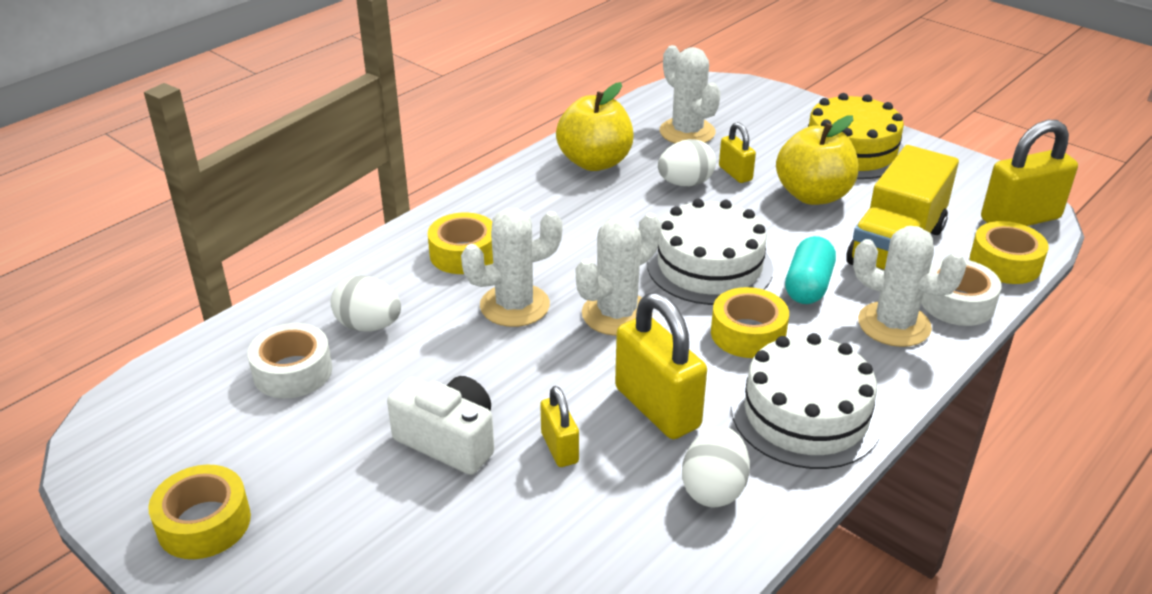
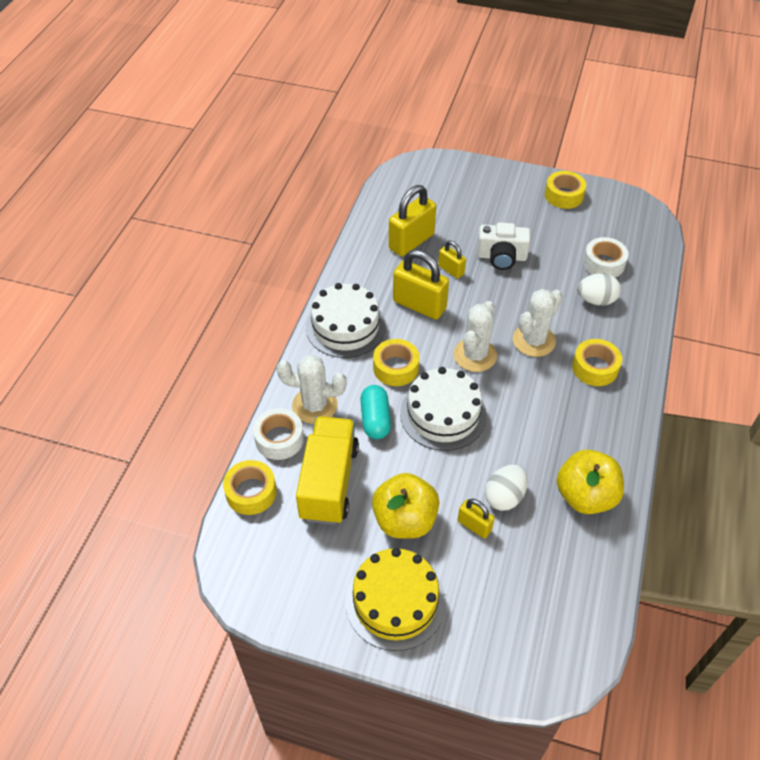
camera: 155 degrees right, 15 degrees up
white cactus [660,45,721,143] -> none
white egg [682,427,750,507] -> none
yellow padlock [981,120,1078,226] -> yellow padlock moved to [389,185,436,256]

